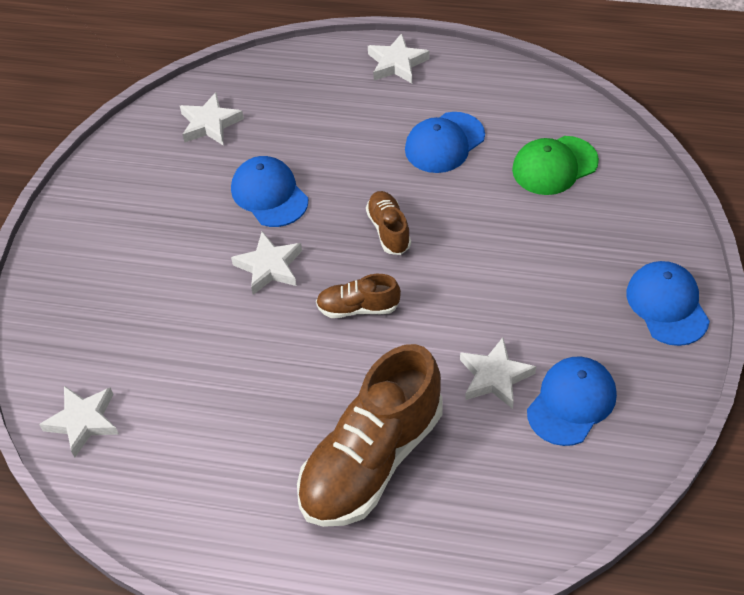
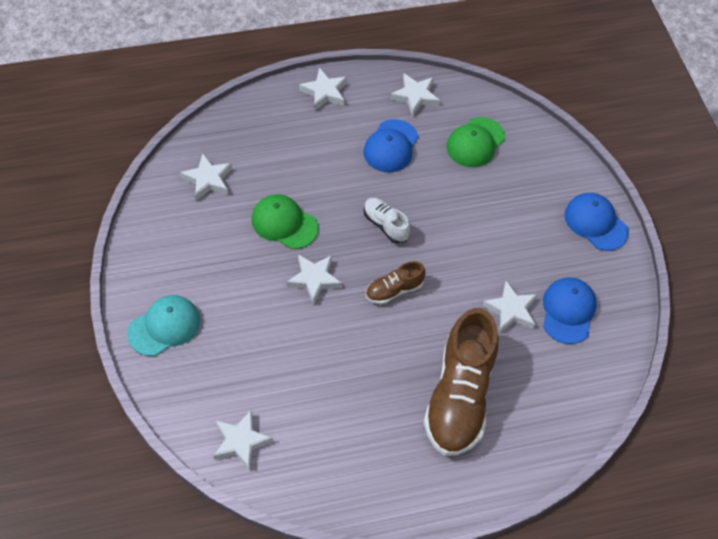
camera: 30 degrees left, 5 degrees up
blue cap [231,156,308,227] -> green cap [252,194,319,249]
brown shoe [366,191,411,255] -> white shoe [364,198,410,244]
none -> turquoise cap [127,295,200,356]
none -> white star [390,74,440,116]

